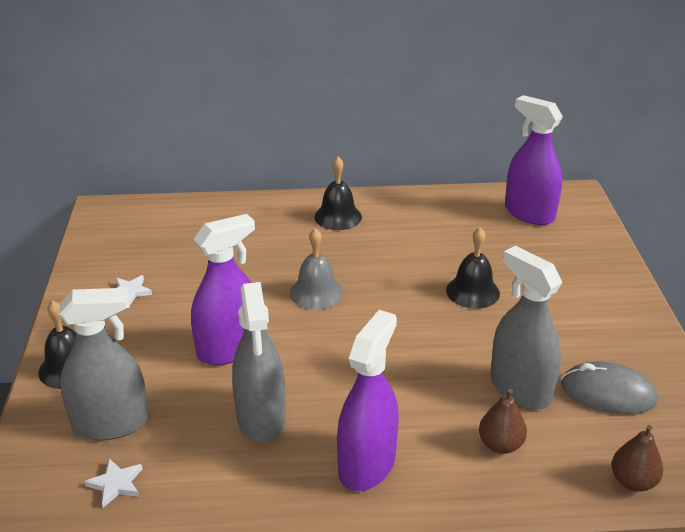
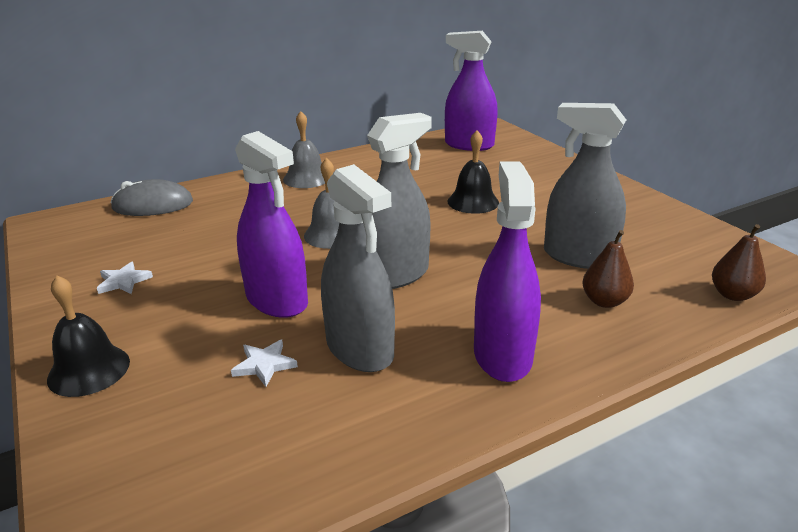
camera: 25 degrees left, 5 degrees down
grey spray bottle [59,288,149,440] -> grey spray bottle moved to [367,113,432,289]
white star [84,458,142,508] -> white star moved to [231,340,298,387]
purple spray bottle [191,214,255,365] -> purple spray bottle turned 105 degrees clockwise [235,131,308,318]
black bell [314,157,362,230] -> grey bell [283,111,325,188]
grey mouse [561,361,657,415] -> grey mouse moved to [111,179,193,216]

